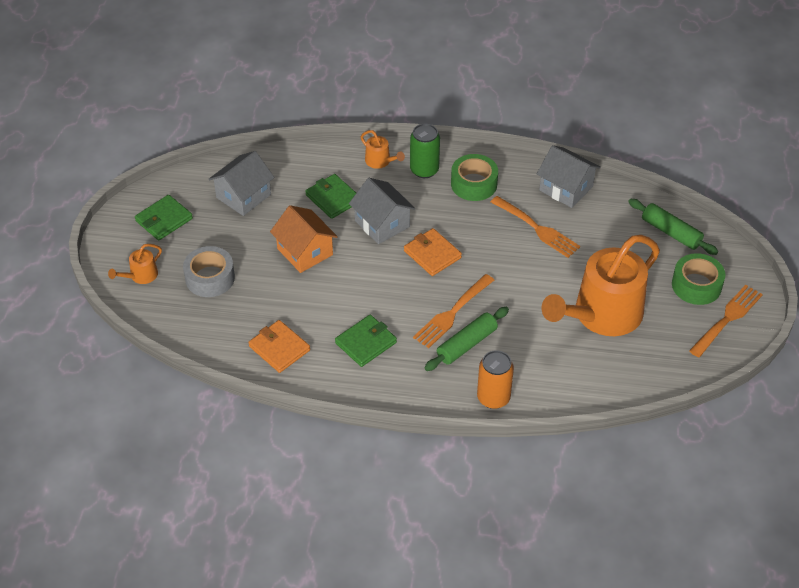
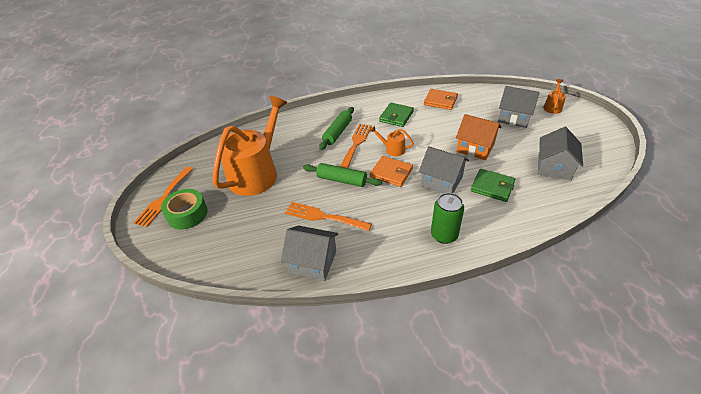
camera: 160 degrees right, 5 degrees down
green wallet [135,195,193,240] -> none
grey tape [183,246,235,297] -> grey house [498,86,540,128]
orange watering can [361,130,405,169] -> orange watering can moved to [370,126,414,156]
green tape [451,154,498,201] -> none
orange can [477,350,514,409] -> none
green rolling pin [628,199,718,255] -> green rolling pin moved to [303,163,382,187]

